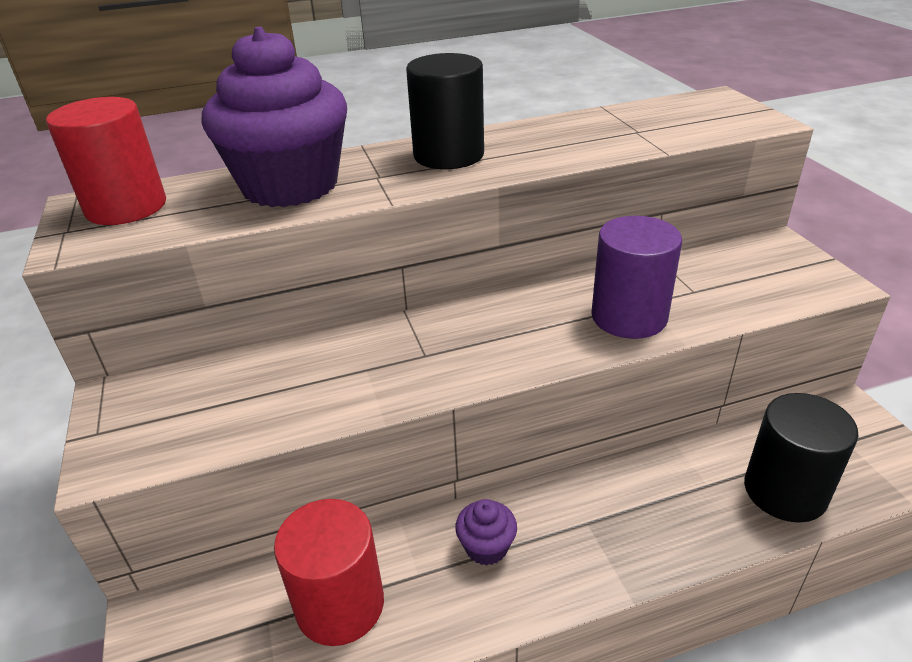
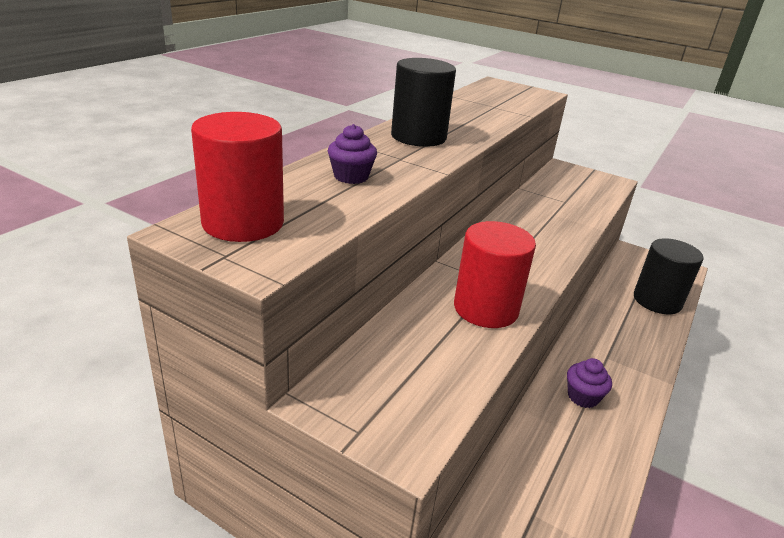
camera: 45 degrees left, 5 degrees down
purple cupcake [202,27,347,207] -> purple cupcake [328,124,377,184], size x0.41
red cylinder [274,499,384,646] -> red cylinder moved to [454,221,536,328]
purple cylinder [591,216,682,339] -> none

